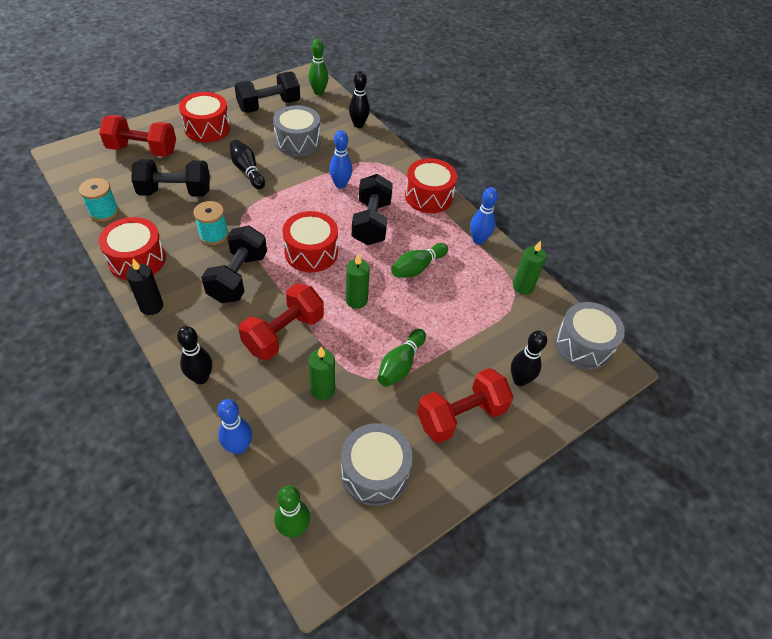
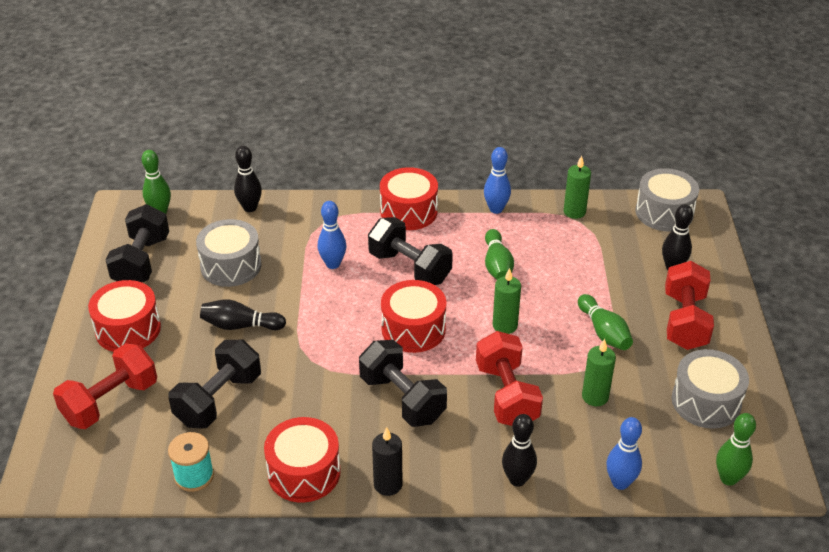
camera: 50 degrees left, 10 degrees down
turquoise spool [193,201,228,245] -> none

